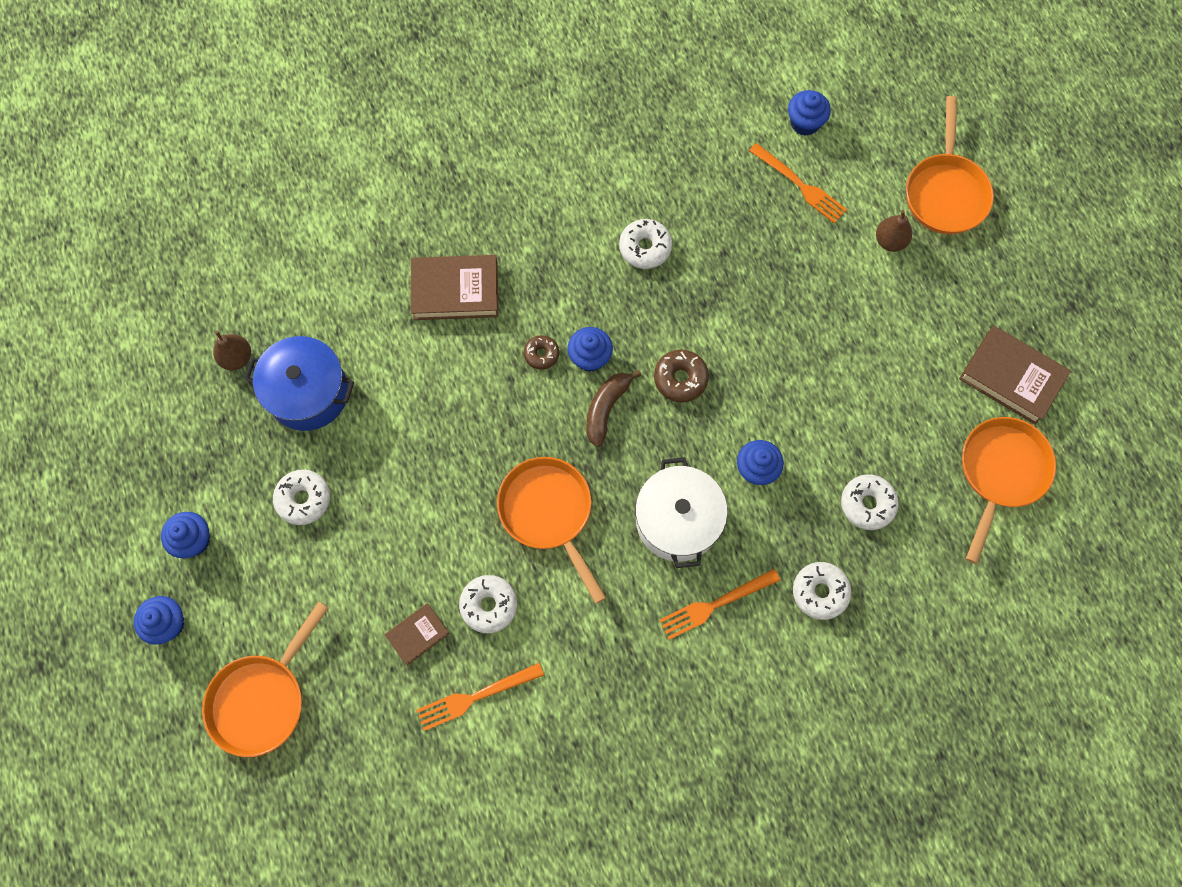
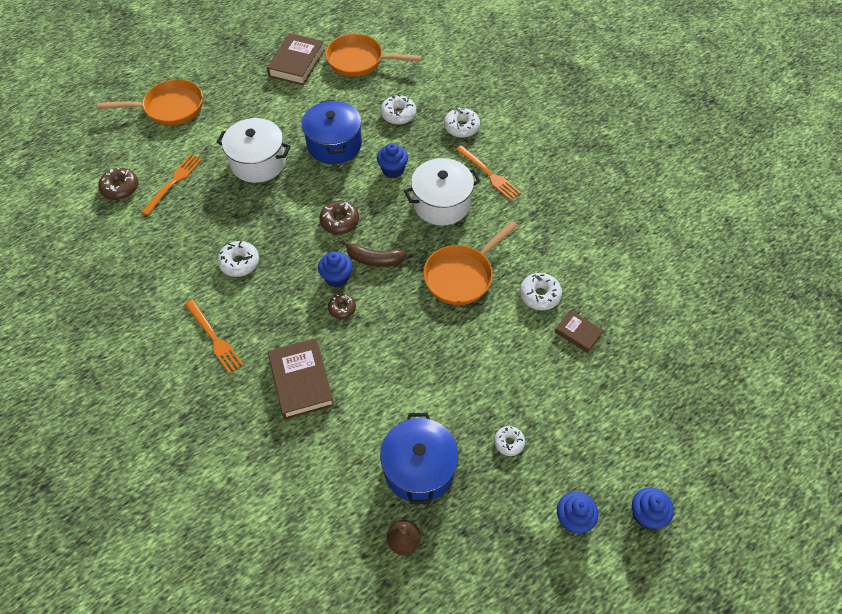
camera: 105 degrees left, 15 degrees down
orange pan [202,602,329,757] -> none
white donut [273,470,330,525] -> white donut [494,426,525,456], size x0.66
orange fork [417,663,544,731] -> orange fork moved to [185,300,244,374]
blue cupcake [788,90,831,136] -> brown donut [98,167,138,200]
brown pear [876,210,912,252] -> none
none -> white pot [217,118,291,183]
none -> blue pot [302,100,362,164]

